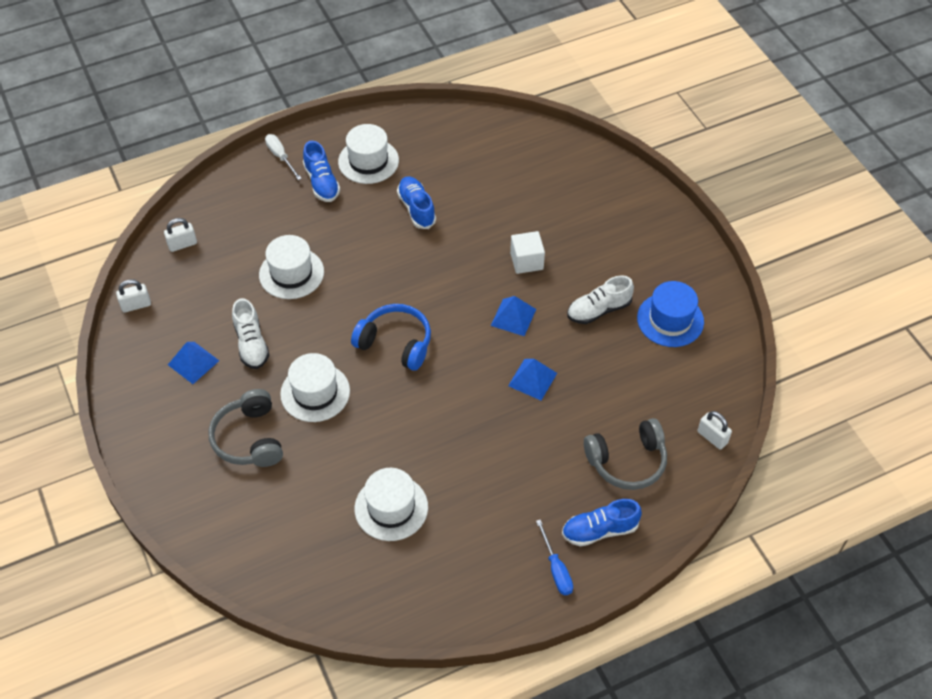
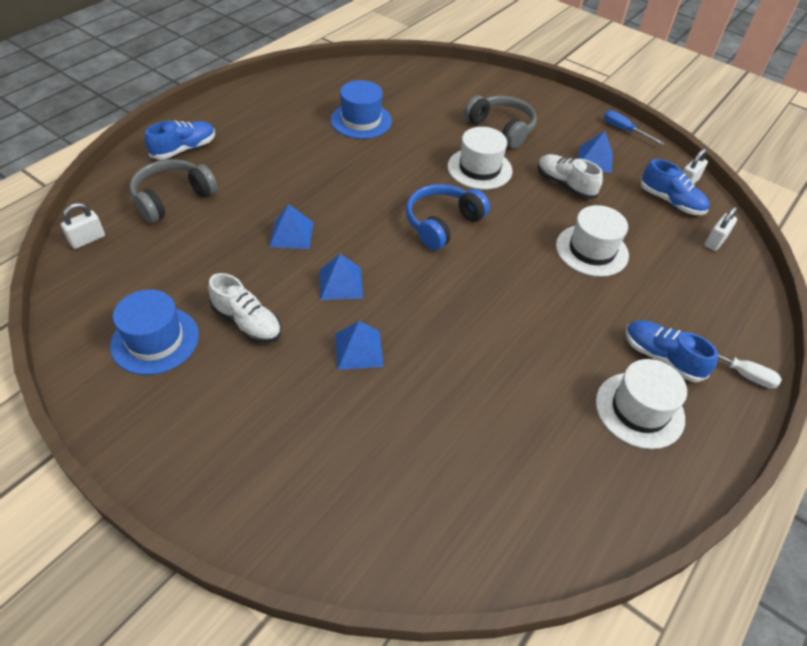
camera: 150 degrees right, 5 degrees down
blue headphones [351,304,431,371] -> blue headphones turned 135 degrees clockwise [406,184,490,250]
white hat [355,468,428,541] -> blue hat [331,80,392,139]
blue shoe [397,176,436,229] -> blue shoe moved to [641,159,710,215]
white cube [510,231,545,274] -> blue pyramid [335,321,384,370]
blue screwdriver [536,519,573,595] -> blue screwdriver moved to [604,110,665,145]
white shoe [567,275,634,324] -> white shoe turned 90 degrees clockwise [208,273,281,343]
white padlock [698,411,732,450] -> white padlock turned 60 degrees counterclockwise [61,203,105,249]

